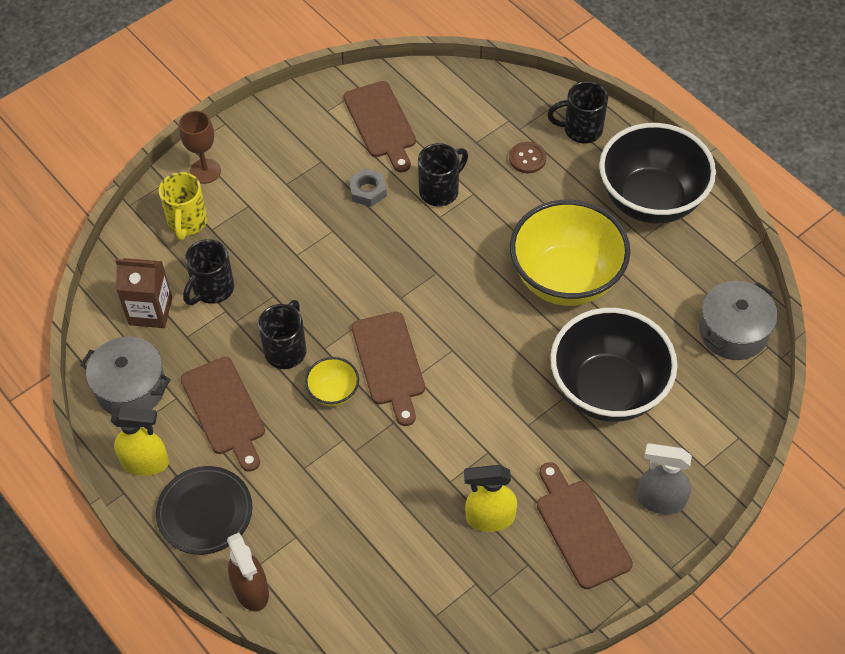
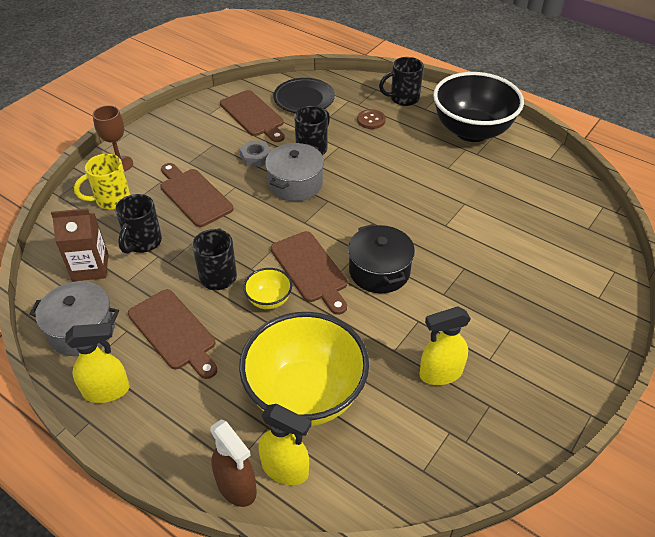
camera: 15 degrees left, 10 degrees down
black plate [156,466,253,555] -> black plate moved to [273,78,335,113]
yellow mug [159,172,207,240] -> yellow mug turned 75 degrees clockwise [74,154,130,210]
yellow bowl [510,200,630,306] -> yellow bowl moved to [239,312,369,426]
brown cutting board [537,462,633,589] -> brown cutting board moved to [160,163,233,227]
black bowl [550,308,677,422] -> none
grey spray bottle [637,443,692,514] -> none
grey pot [699,281,778,360] -> grey pot moved to [265,143,324,201]
none -> yellow spray bottle [259,404,312,485]
none -> black pot [348,224,415,293]

